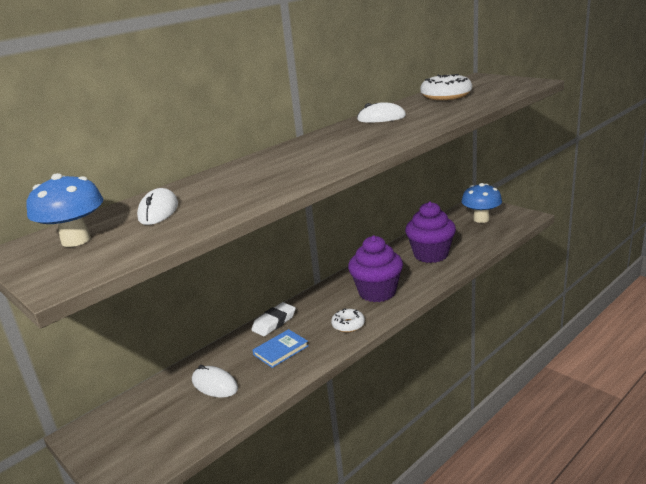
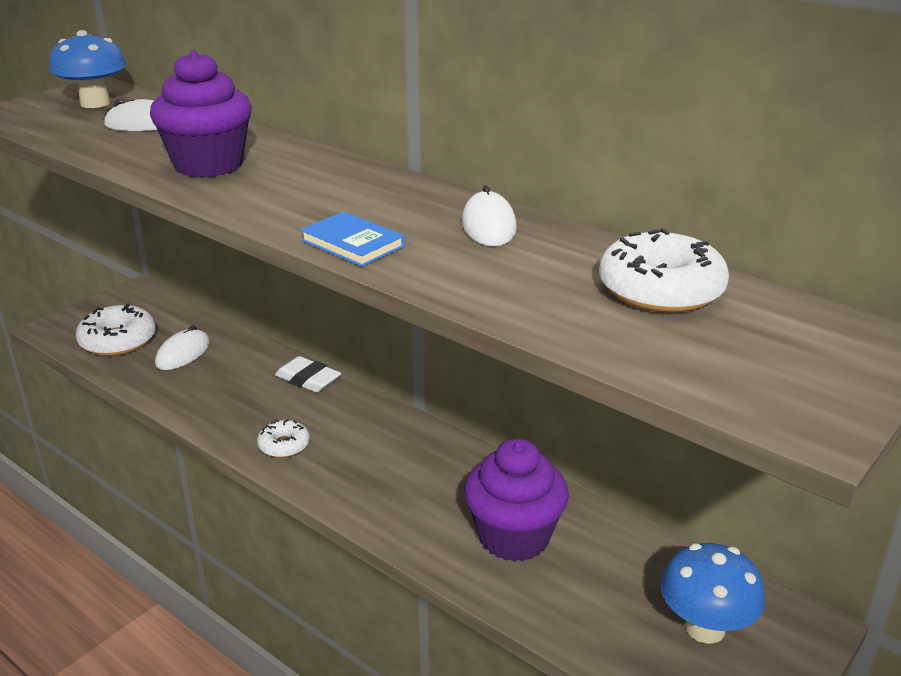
camera: 80 degrees right, 5 degrees up
blue book [253,329,309,368] -> blue book moved to [300,212,405,267]
purple cupcake [348,235,403,302] -> purple cupcake moved to [150,50,252,178]
none -> white donut [76,304,156,356]

